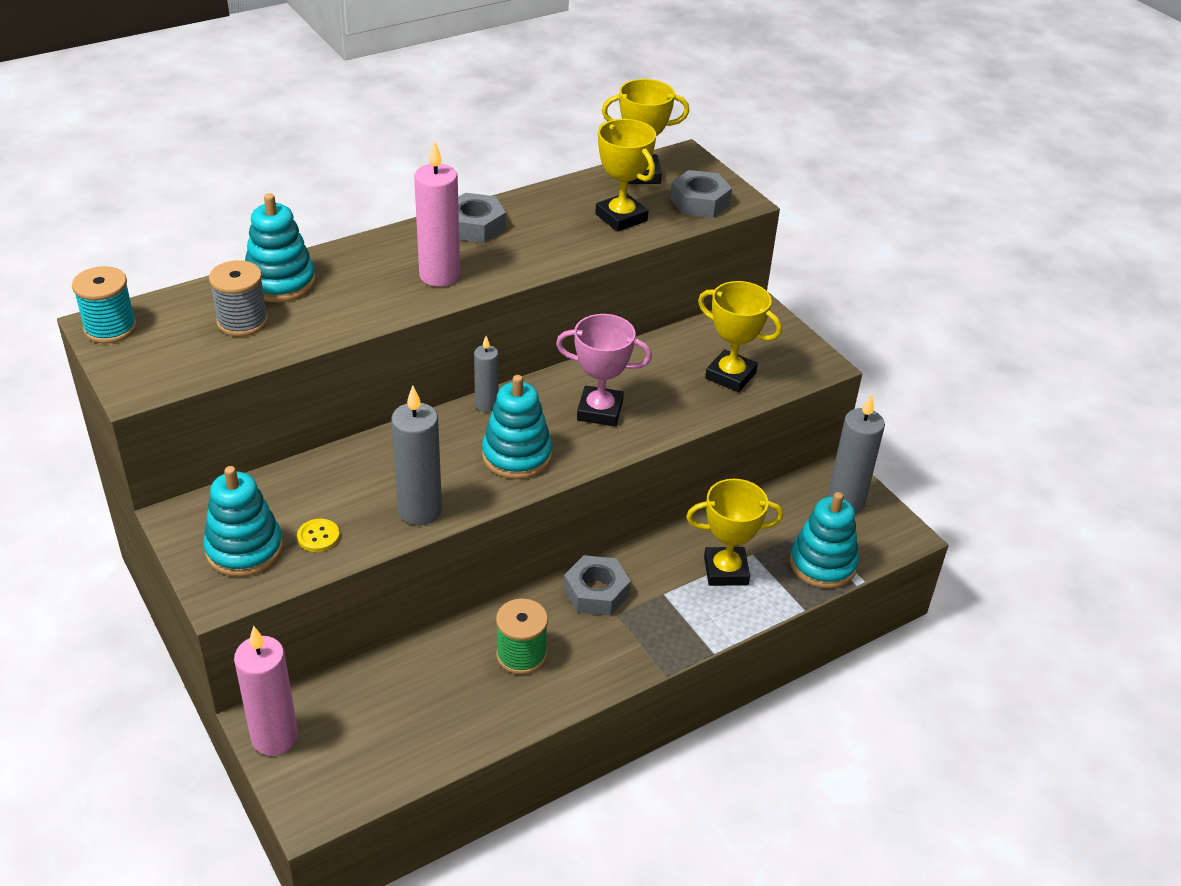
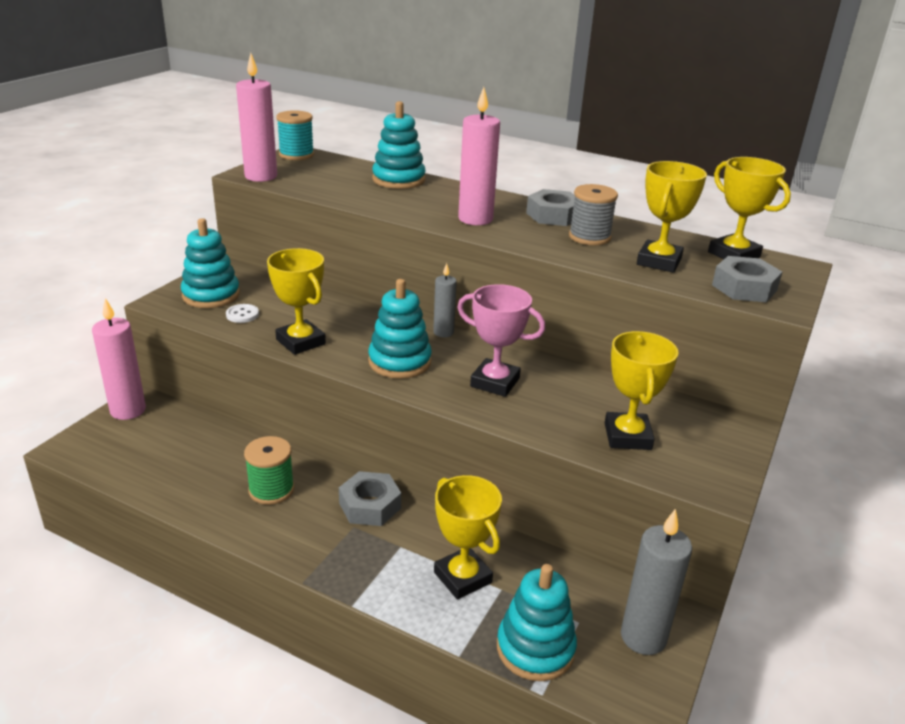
camera: 60 degrees right, 10 degrees down
grey spool [209,260,268,337] -> grey spool moved to [569,184,618,245]
yellow button [297,519,340,552] -> white button [226,304,259,323]
grey candle [391,386,442,525] -> yellow trophy [267,248,326,355]
pink trophy [556,314,652,426] -> pink trophy turned 45 degrees counterclockwise [457,284,546,397]
none -> pink candle [236,53,277,182]

